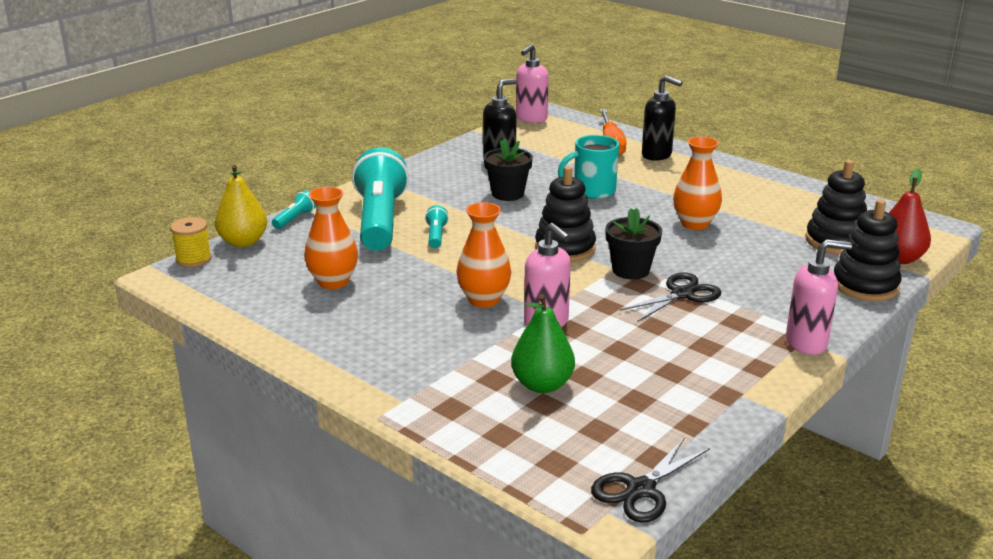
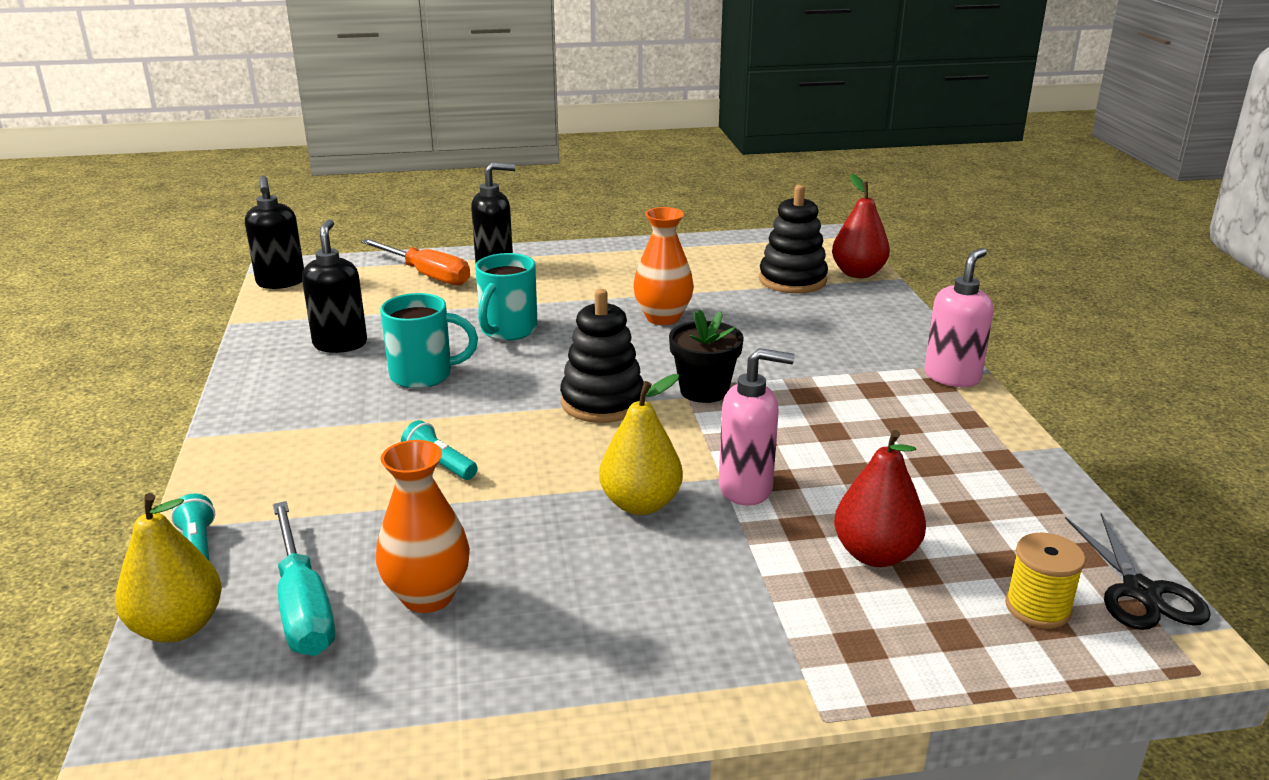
camera: 50 degrees left, 0 degrees up
yellow spool [170,217,212,267] -> yellow spool moved to [1005,533,1086,629]
turquoise flashlight [352,147,409,251] -> none
orange vase [456,202,511,308] -> yellow pear [599,374,683,515]
black flower pot [484,138,533,201] -> turquoise mug [380,293,478,389]
green pear [511,294,575,393] -> red pear [834,430,926,567]
pink soap dispenser [516,44,549,123] -> black soap dispenser [245,176,304,289]
black scissors [620,273,721,322] -> none
black stacking toy [834,199,902,301] -> none
none -> turquoise screwdriver [273,501,335,656]

